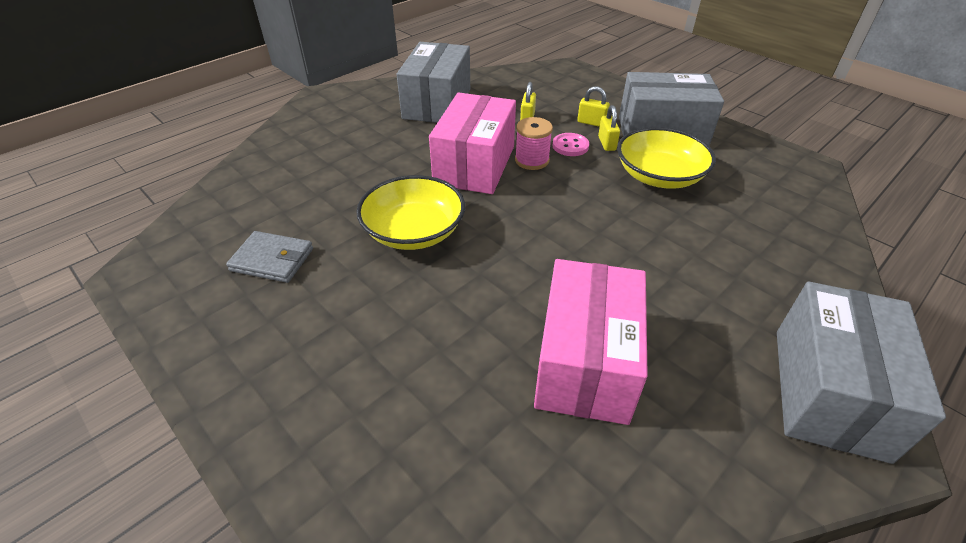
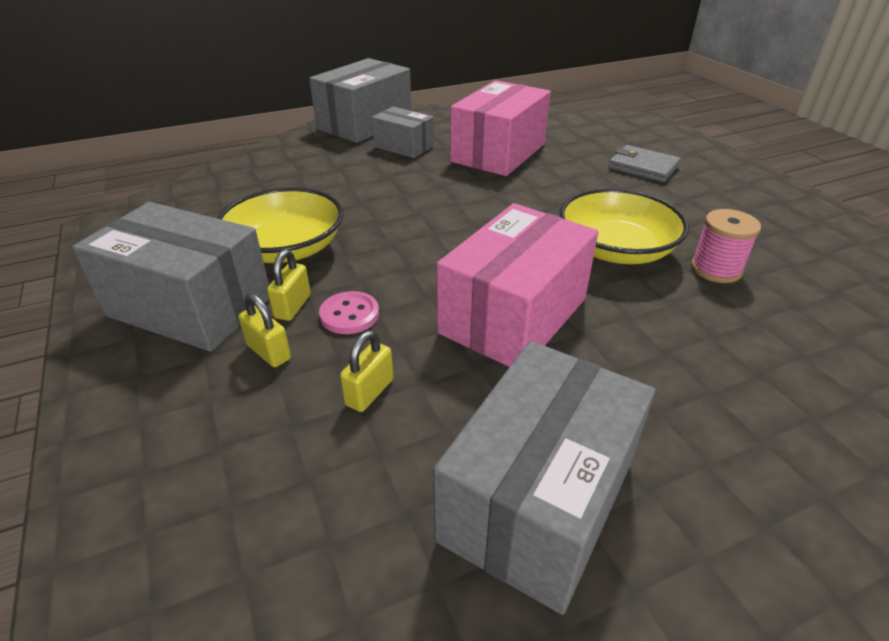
camera: 160 degrees left, 5 degrees down
grey wallet [226,231,313,283] -> grey wallet moved to [608,145,681,182]
pink spool [515,117,553,170] -> pink spool moved to [691,209,761,283]
none -> grey box [372,106,434,158]

